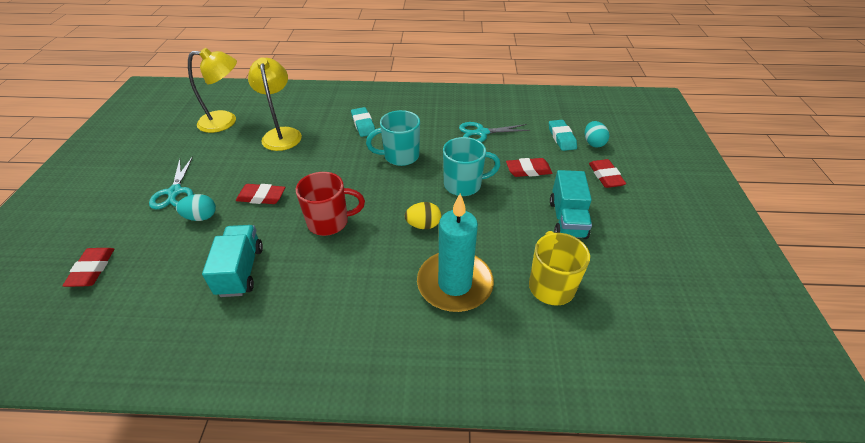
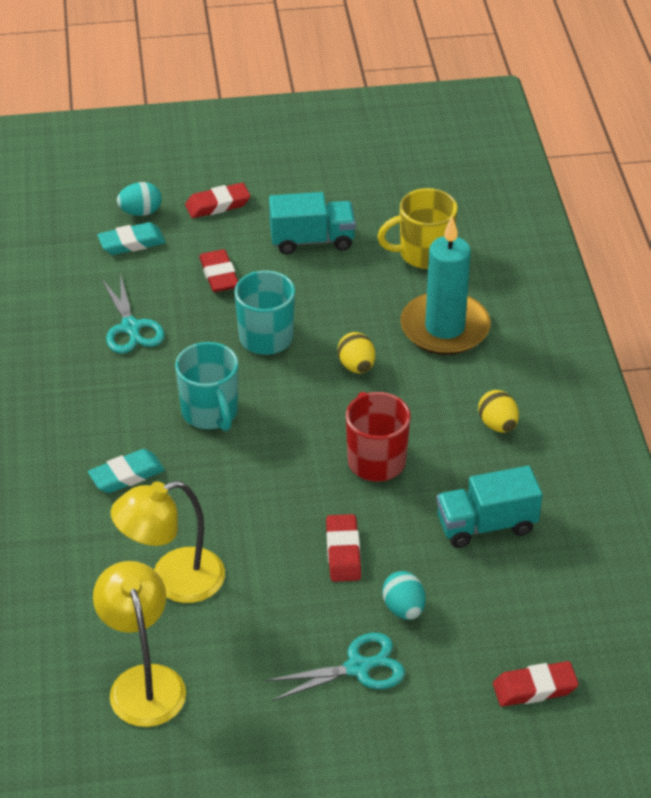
camera: 100 degrees left, 0 degrees up
none -> yellow egg [478,390,519,433]

